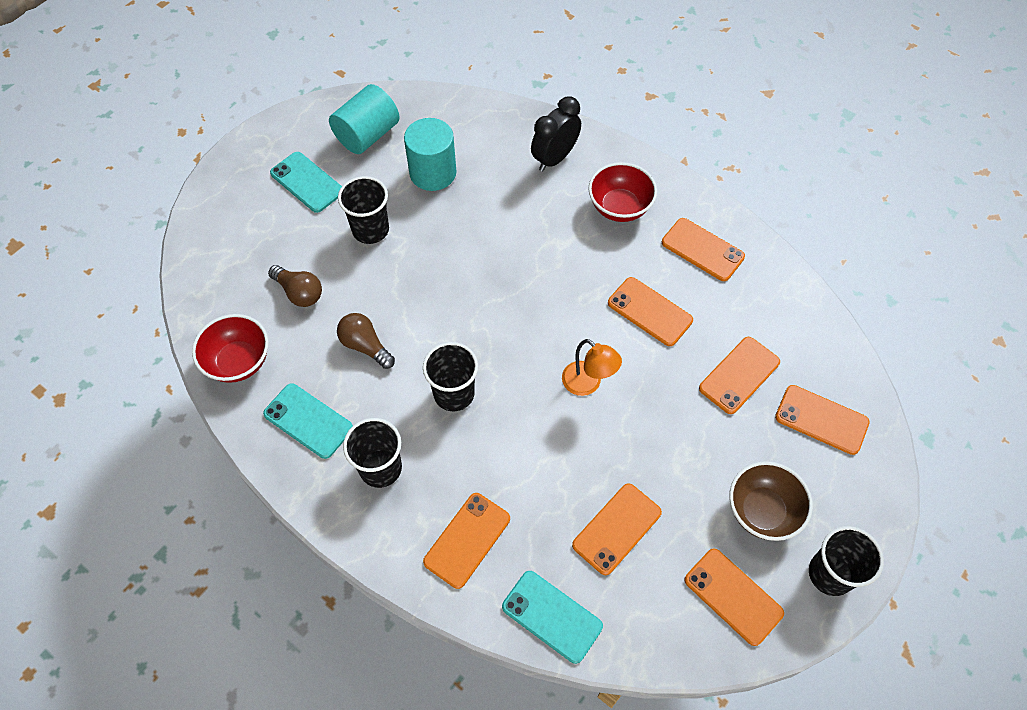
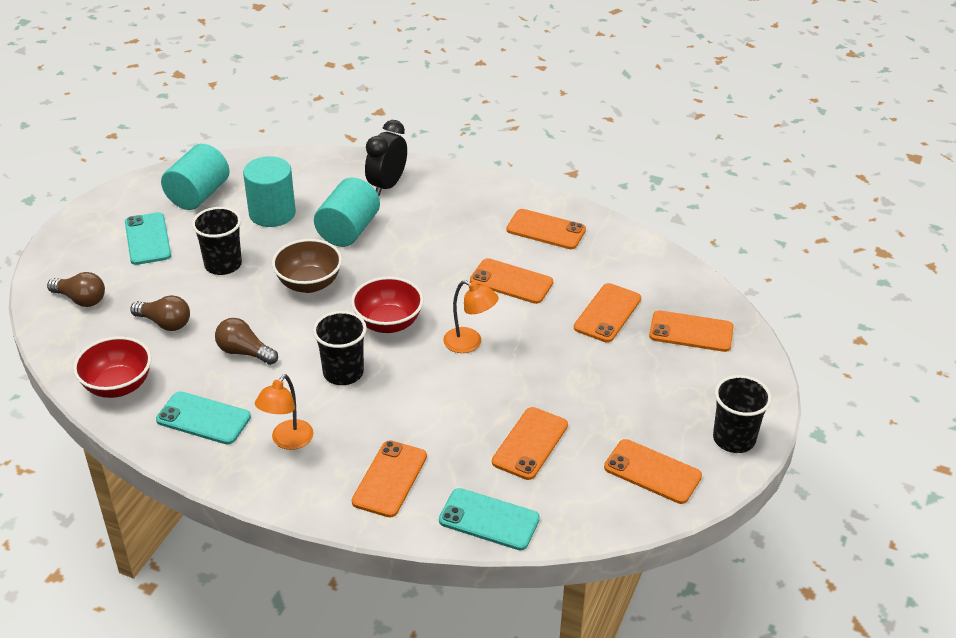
camera: 15 degrees left, 20 degrees down
turquoise phone [270,152,342,213] -> turquoise phone turned 45 degrees clockwise [125,212,171,265]
black cup [343,418,402,488] -> orange lamp [255,374,313,450]
red bowl [588,162,657,222] -> red bowl moved to [351,277,424,333]
brown bowl [729,461,813,541] -> brown bowl moved to [272,239,342,293]
none -> brown light bulb [47,272,105,307]
none -> turquoise cylinder [314,178,380,247]

